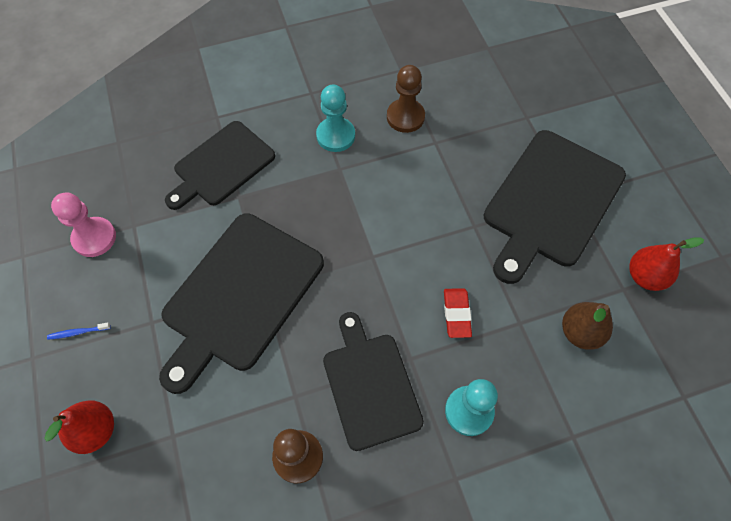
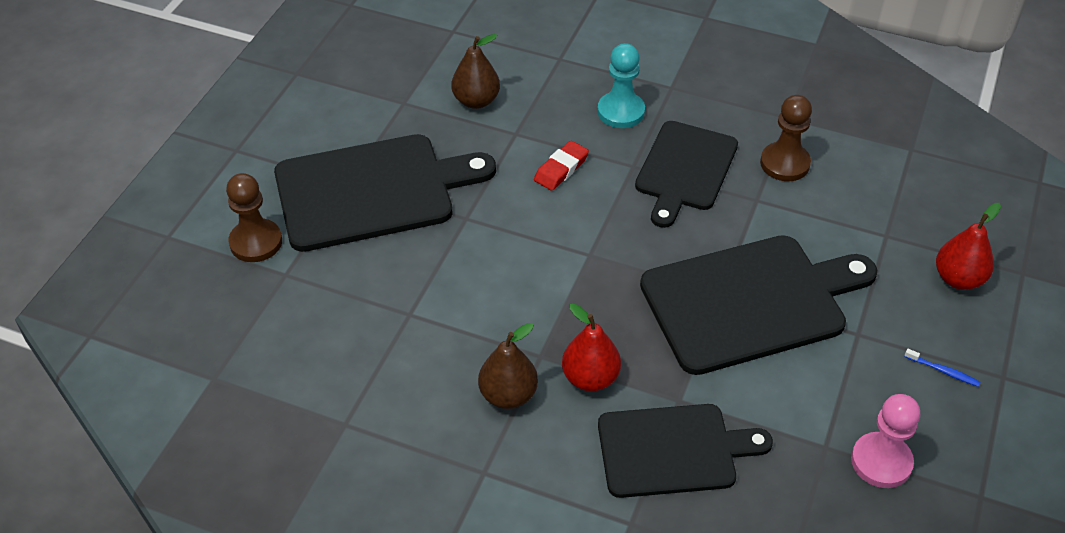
camera: 140 degrees left, 15 degrees down
turquoise pawn [316,84,355,152] -> brown pear [478,323,538,409]
brown pawn [387,65,425,133] -> brown pawn moved to [226,173,282,262]
red pear [629,237,704,291] -> red pear moved to [562,304,621,391]

